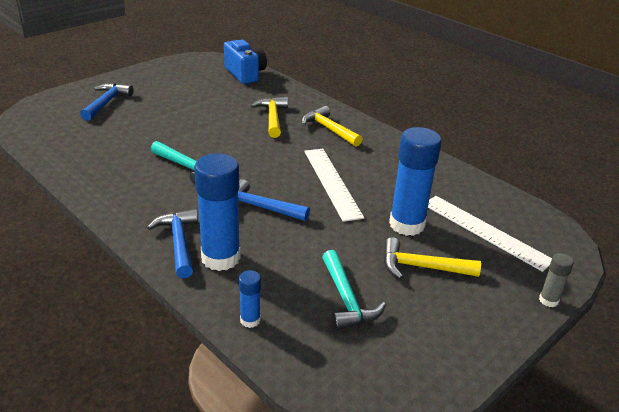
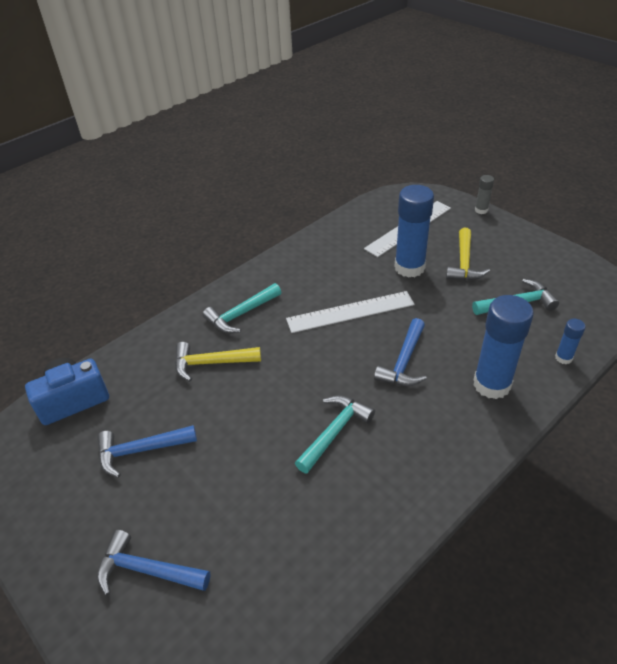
camera: 85 degrees left, 10 degrees up
blue hammer [147,209,198,278] -> blue hammer moved to [97,425,197,478]
yellow hammer [302,106,363,147] -> turquoise hammer [203,283,281,333]

